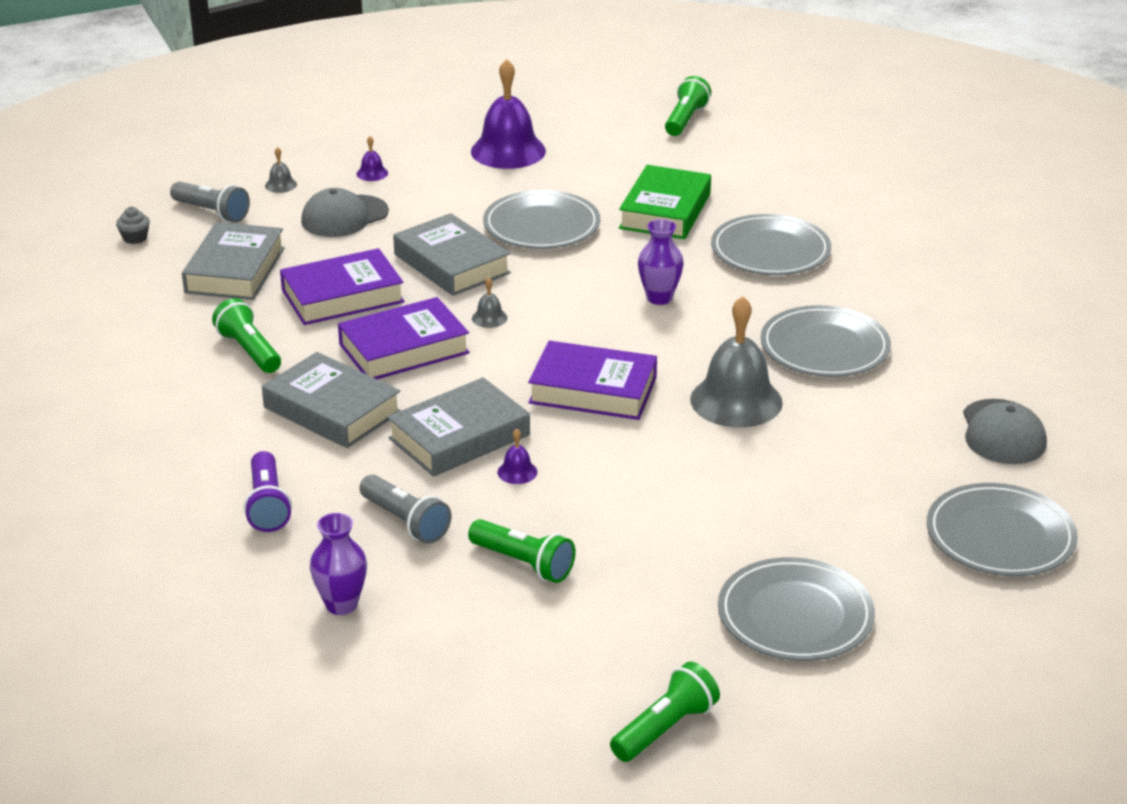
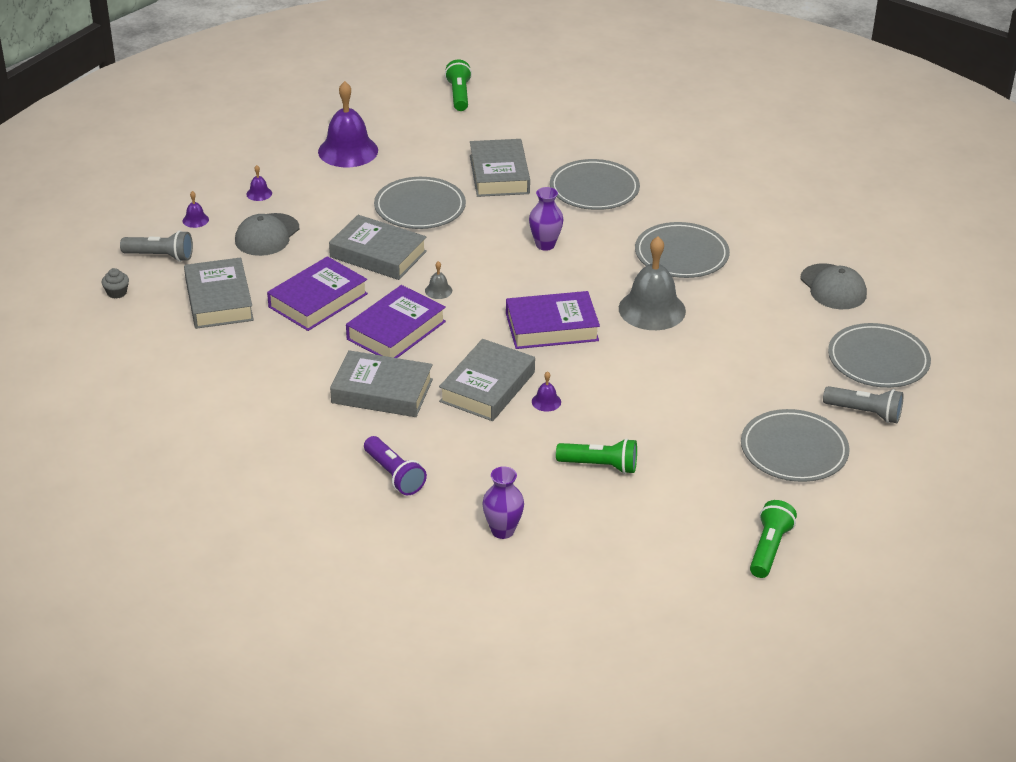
camera: 25 degrees left, 5 degrees up
green flashlight [212,298,281,373] -> none
grey bell [265,147,297,193] -> purple bell [183,191,209,228]
grey flashlight [359,474,451,544] -> grey flashlight moved to [823,386,903,423]
green book [619,165,711,239] -> grey book [470,139,530,197]

